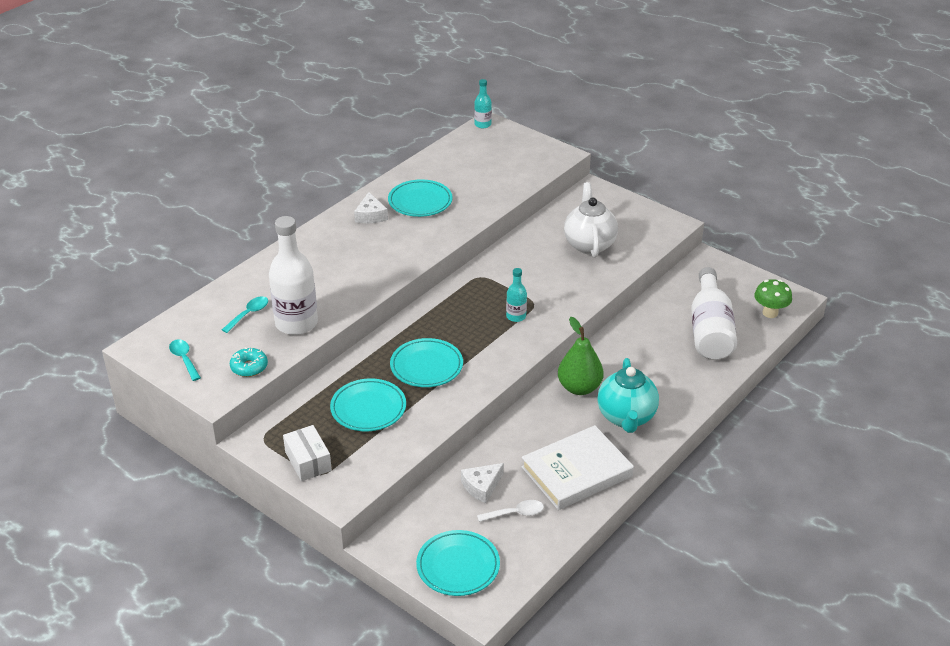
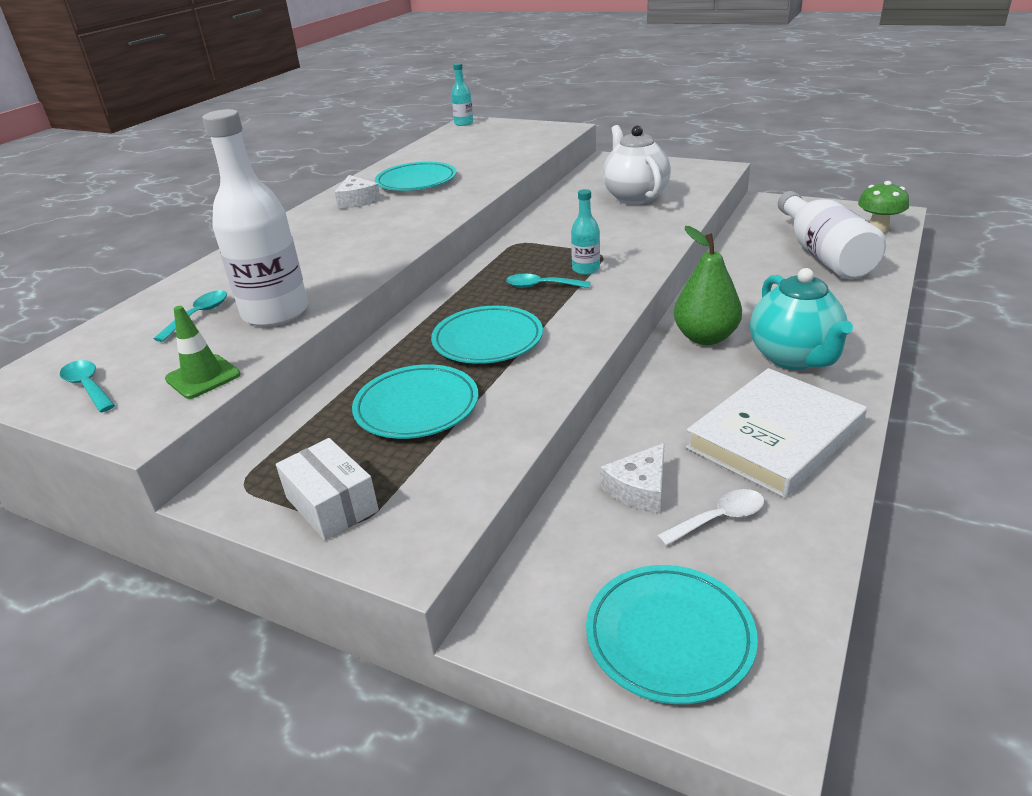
camera: 10 degrees left, 5 degrees down
turquoise donut [230,348,268,377] -> green traffic cone [165,306,241,399]
none -> turquoise spoon [506,274,590,288]

